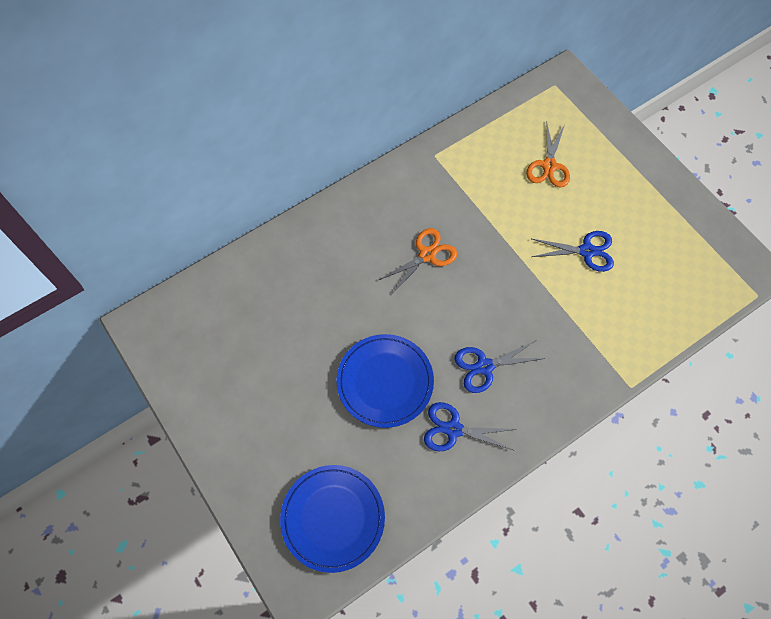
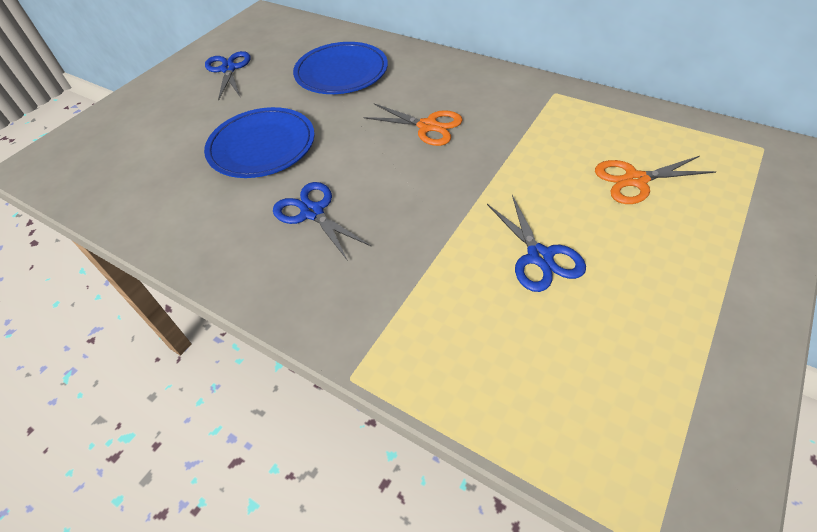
camera: 70 degrees right, 15 degrees down
blue plate [280,465,385,573] -> blue plate moved to [293,42,388,94]
blue scissors [424,402,517,451] -> blue scissors moved to [205,51,251,101]

